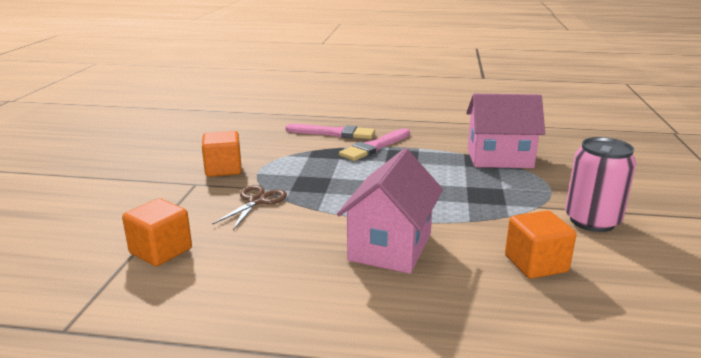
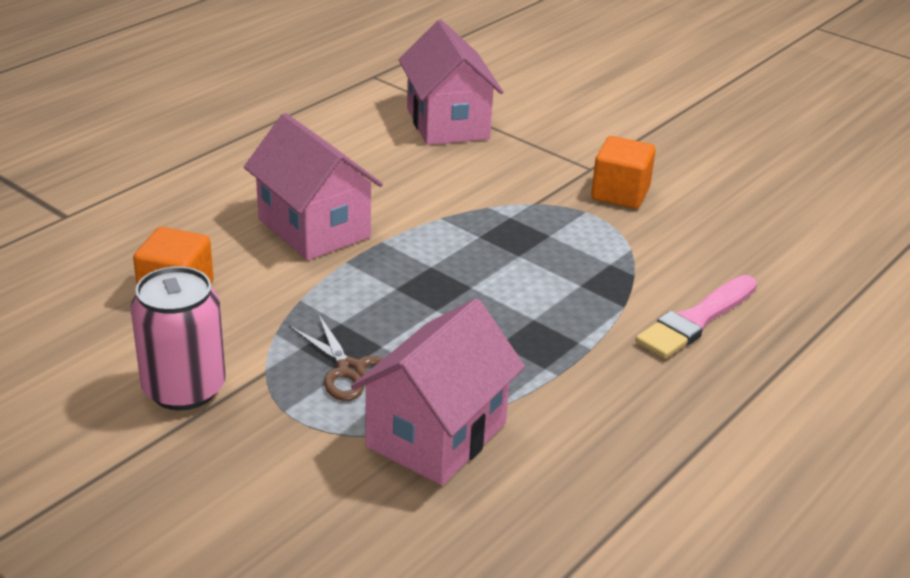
camera: 120 degrees right, 10 degrees up
orange cube [122,198,192,266] -> pink house [399,20,503,145]
brown scissors [212,185,287,230] -> brown scissors moved to [289,314,384,401]
pink brush [339,128,410,161] -> none

